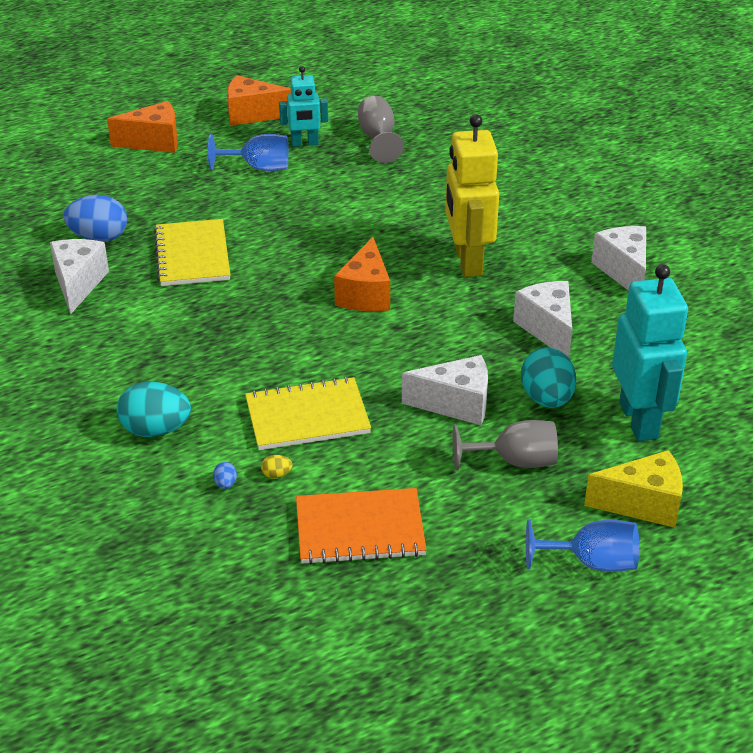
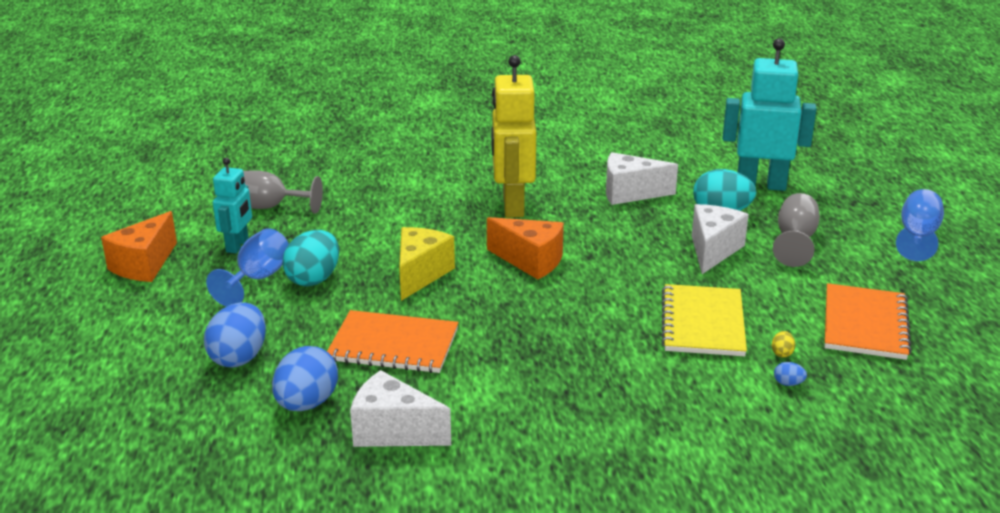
camera: 70 degrees left, 10 degrees down
orange cheese [107,101,178,153] -> none
turquoise egg [117,382,191,437] -> turquoise egg moved to [282,230,339,287]
yellow notebook [154,219,230,286] -> orange notebook [327,310,458,373]
yellow robot [445,114,499,277] -> yellow robot turned 75 degrees clockwise [491,55,536,218]
yellow cheese [584,450,683,528] -> yellow cheese moved to [399,227,455,301]
white cheese [591,226,646,291] -> none
none -> blue egg [204,302,266,368]

